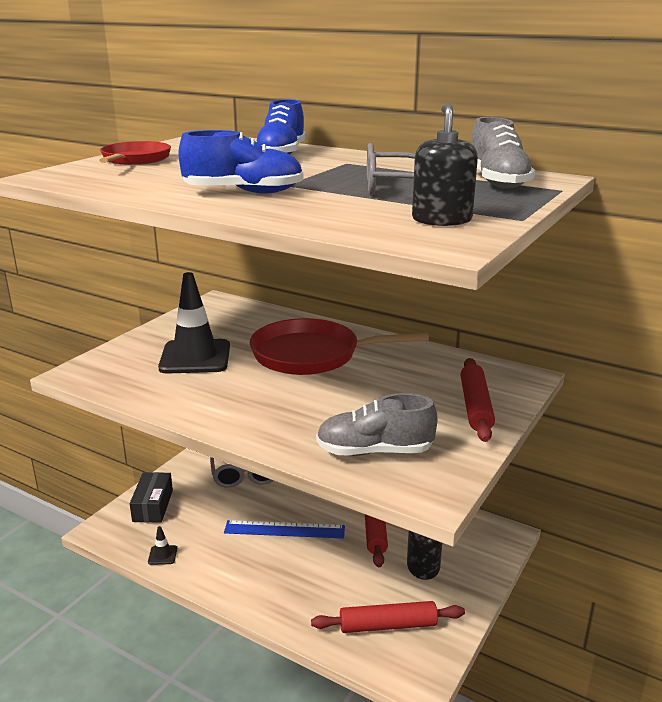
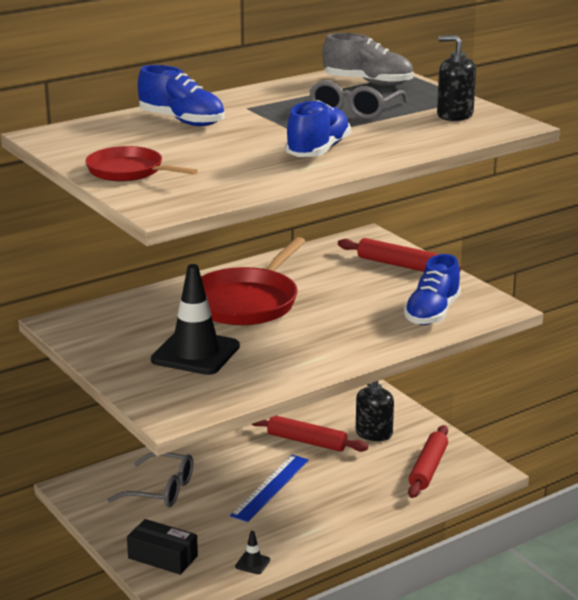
camera: 65 degrees left, 0 degrees up
grey shoe [316,393,438,456] -> blue shoe [404,254,461,325]

